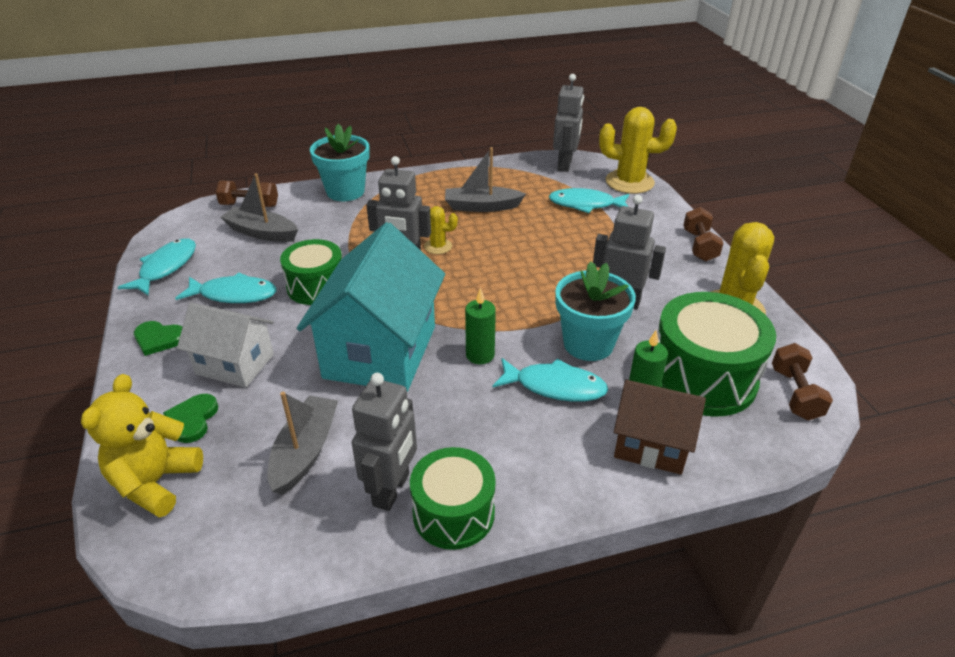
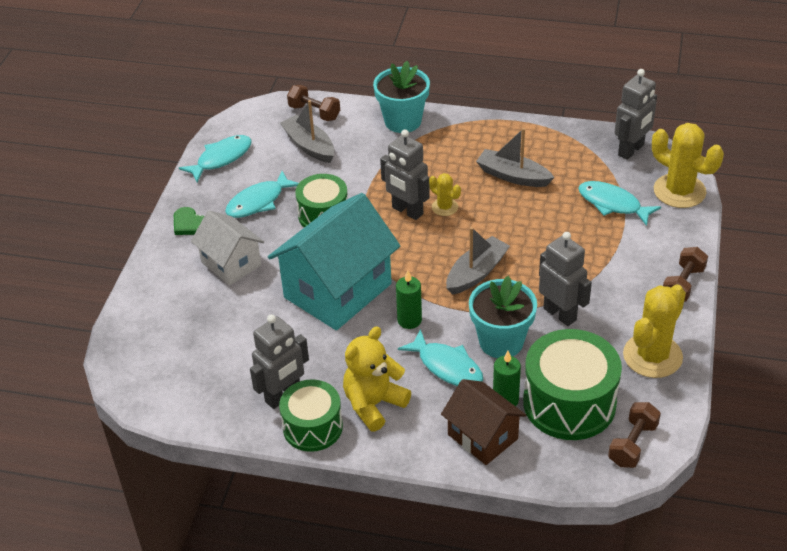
camera: 30 degrees right, 5 degrees up
yellow teddy bear [81,374,203,518] -> yellow teddy bear moved to [343,327,411,432]
green heart [163,394,218,443] -> none
turquoise fish [175,273,277,303] -> turquoise fish turned 105 degrees clockwise [225,171,299,218]
grey boat [267,392,338,495] -> grey boat moved to [446,227,510,295]

